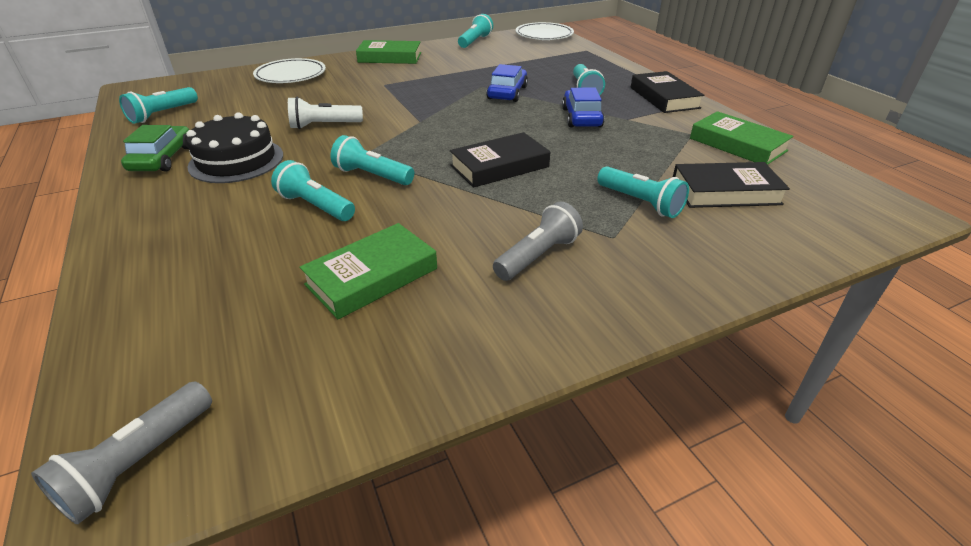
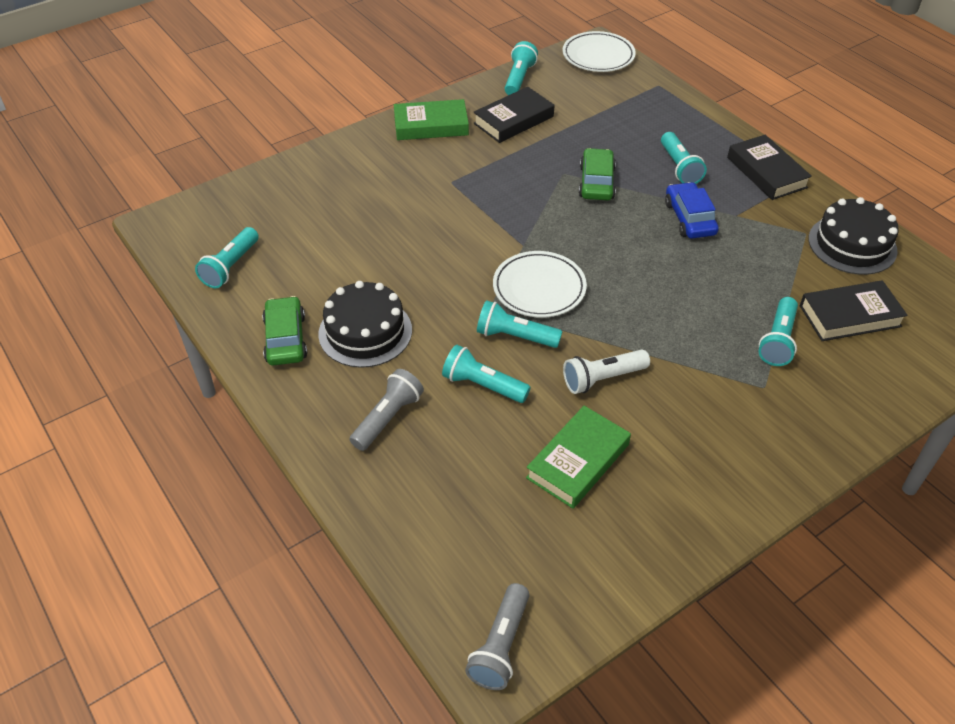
camera: 10 degrees left, 10 degrees up
white plate [253,58,326,83] -> white plate moved to [493,251,587,318]
white flashlight [288,97,363,129] -> white flashlight moved to [563,350,650,394]
black book [450,132,550,188] -> black book moved to [473,87,554,143]
blue car [486,64,528,102] -> green car [579,148,616,200]
grey flashlight [493,202,583,281] -> grey flashlight moved to [349,369,424,451]
turquoise flashlight [597,166,689,218] -> turquoise flashlight turned 75 degrees clockwise [758,297,798,366]
green book [690,111,794,165] -> black cake [809,197,899,275]

